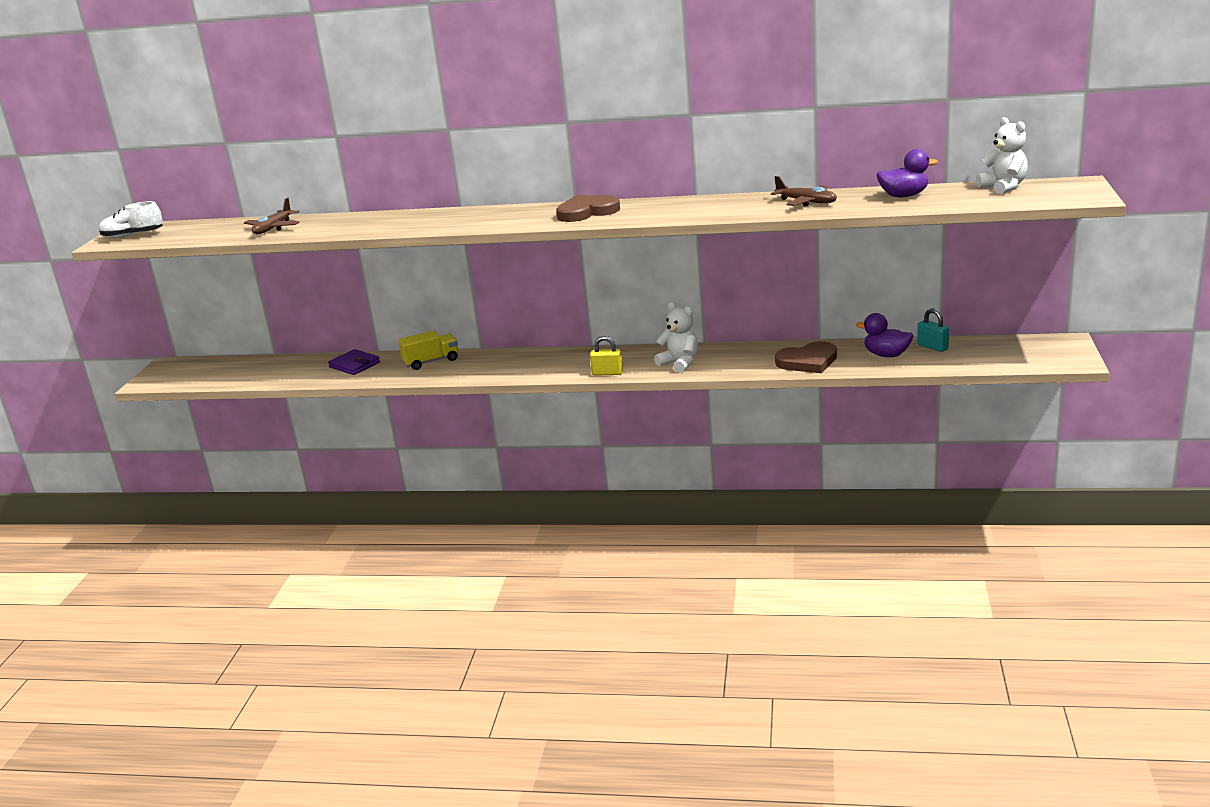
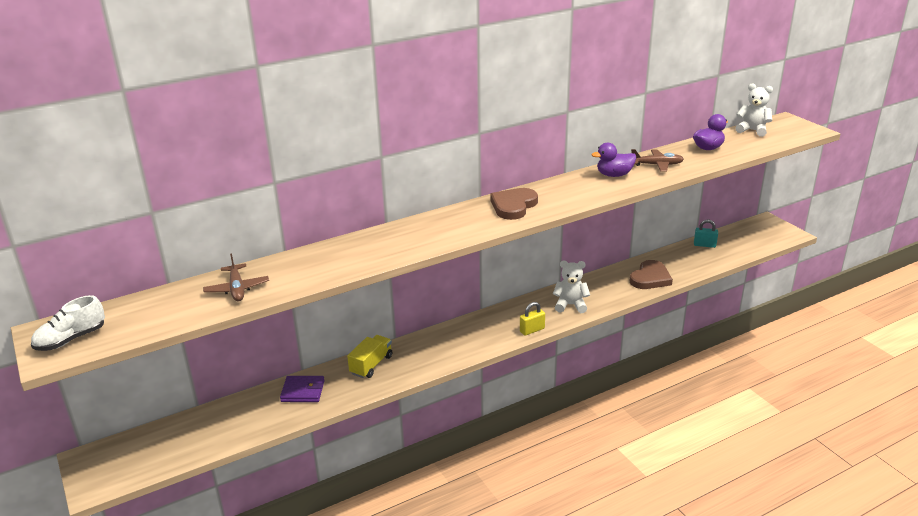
camera: 40 degrees left, 5 degrees up
purple duck [856,313,913,357] -> purple duck moved to [592,143,636,177]

